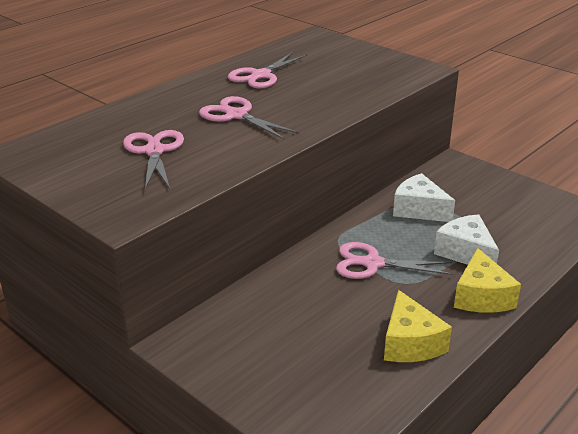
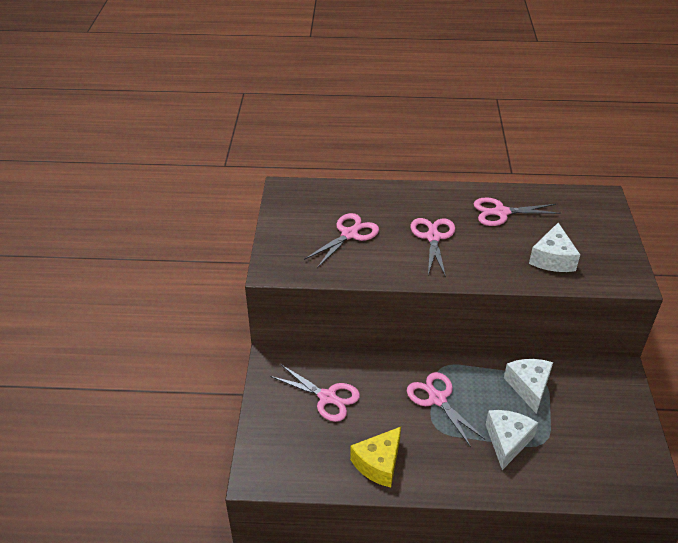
camera: 50 degrees right, 10 degrees up
yellow cheese [454,248,521,313] -> none
none -> pink scissors [271,364,360,422]
none -> white cheese [529,223,580,272]

